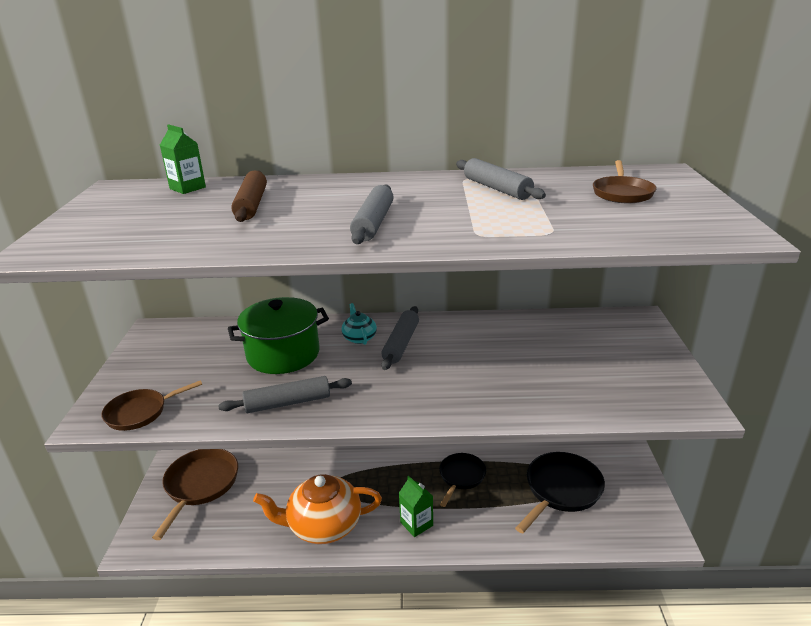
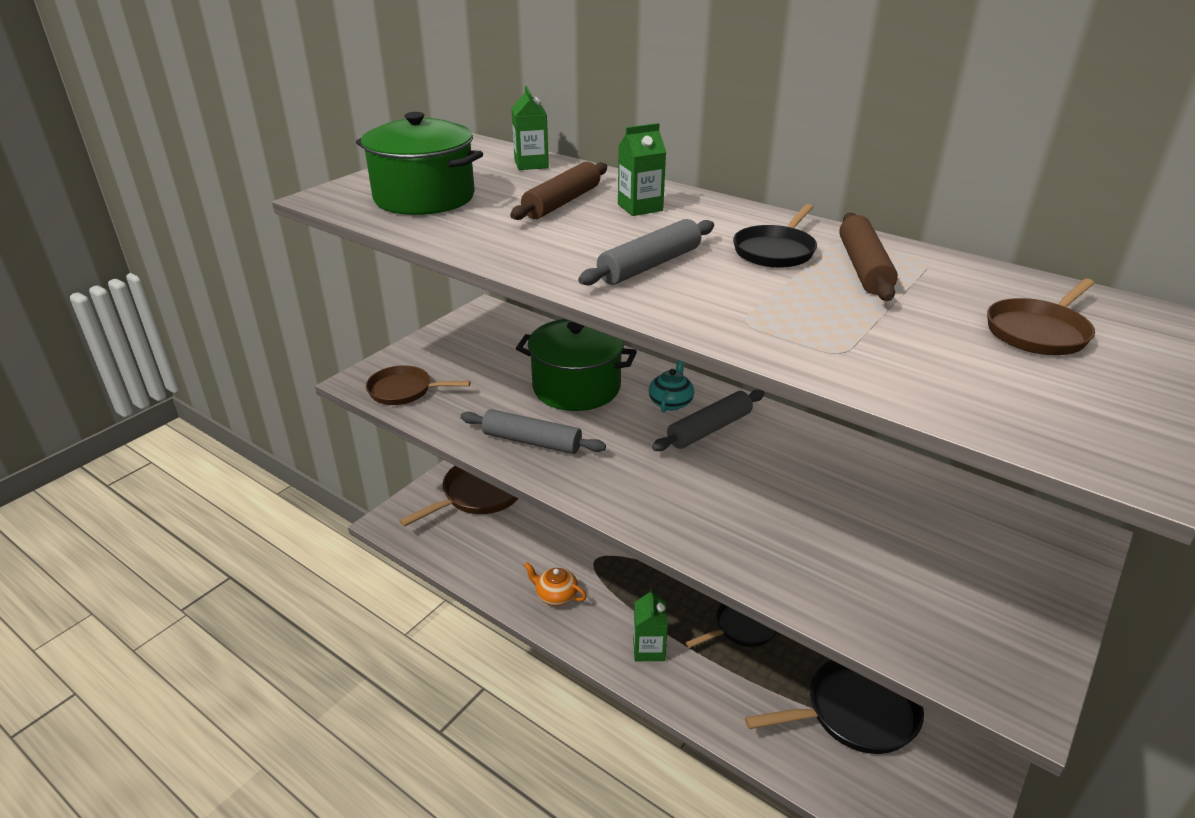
camera: 35 degrees right, 5 degrees up
orange teapot [253,474,382,544] -> orange teapot [524,562,587,606], size x0.48
grey rolling pin [456,158,546,200] -> brown rolling pin [839,212,898,301]
none -> green pot [356,112,483,215]
none -> green carton [618,123,666,216]
none -> black pan [733,204,817,268]

